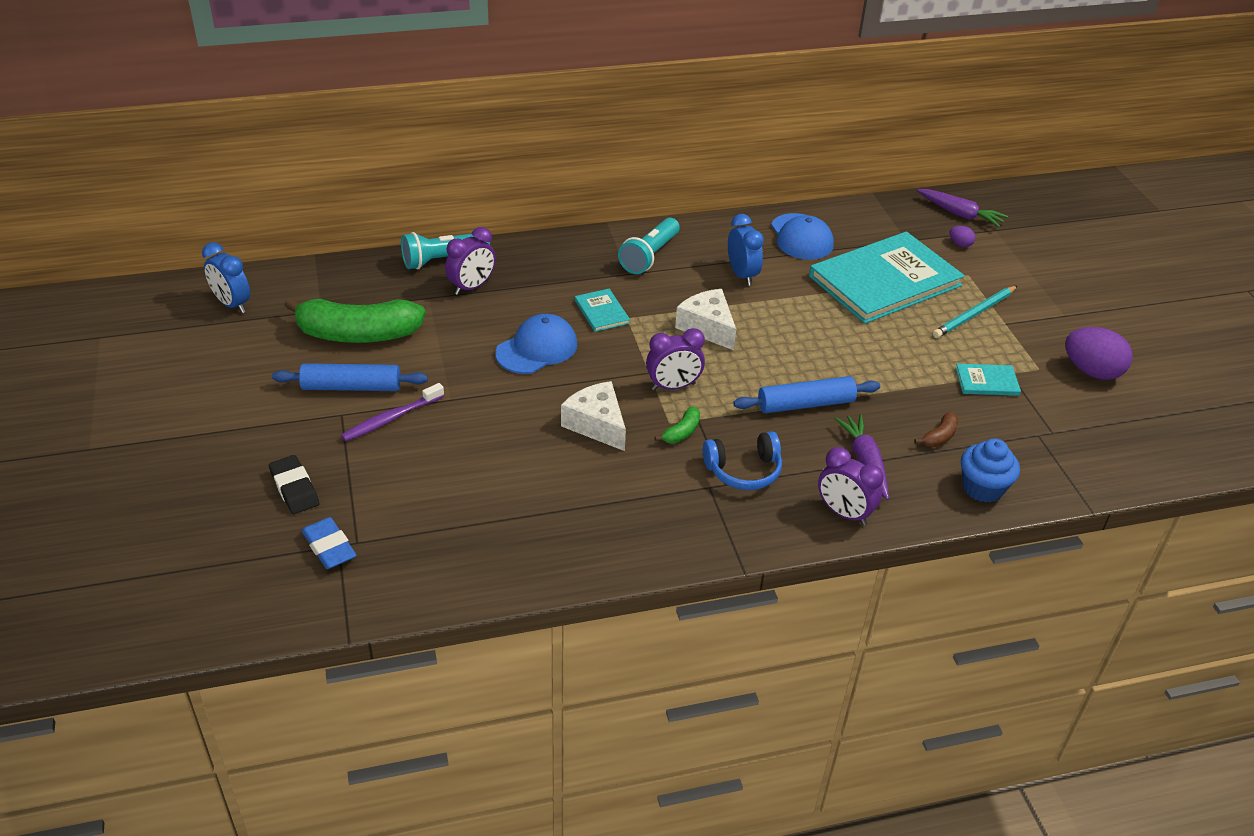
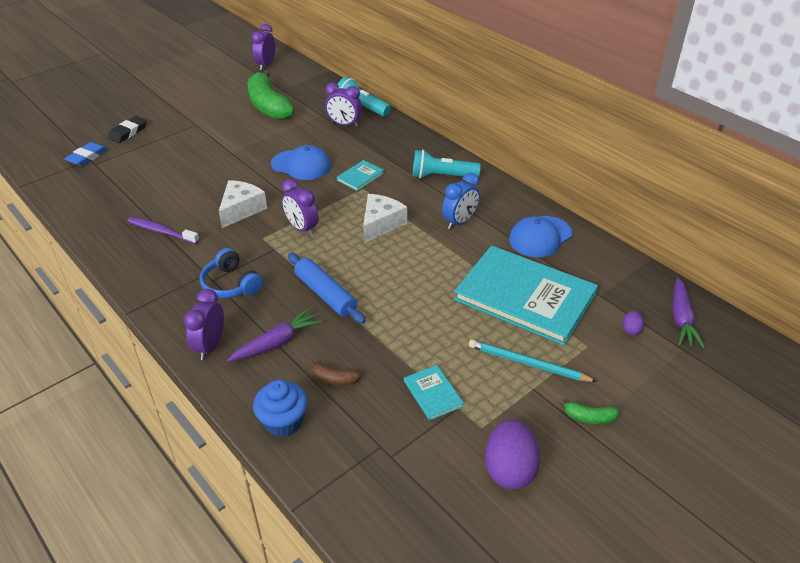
camera: 65 degrees right, 0 degrees up
blue clock [202,242,250,313] -> purple clock [252,24,275,70]
blue rolling pin [272,363,428,391] -> none
purple toothbrush [341,383,444,441] -> purple toothbrush moved to [128,217,199,244]
green banana [655,407,700,443] -> green banana moved to [559,399,619,424]

